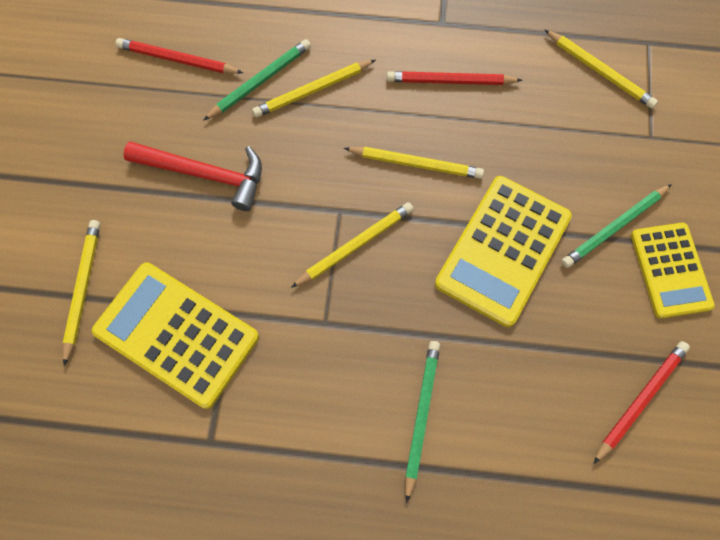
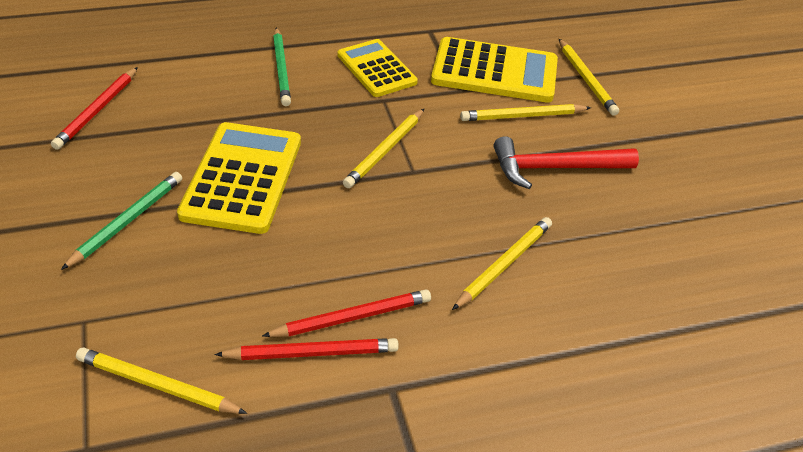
camera: 155 degrees right, 25 degrees down
red pencil [116,38,243,74] -> red pencil moved to [215,338,399,360]
green pencil [203,39,311,121] -> none
yellow pencil [344,147,484,179] -> yellow pencil moved to [460,104,591,121]
yellow calculator [631,223,715,319] -> yellow calculator moved to [338,39,418,97]

